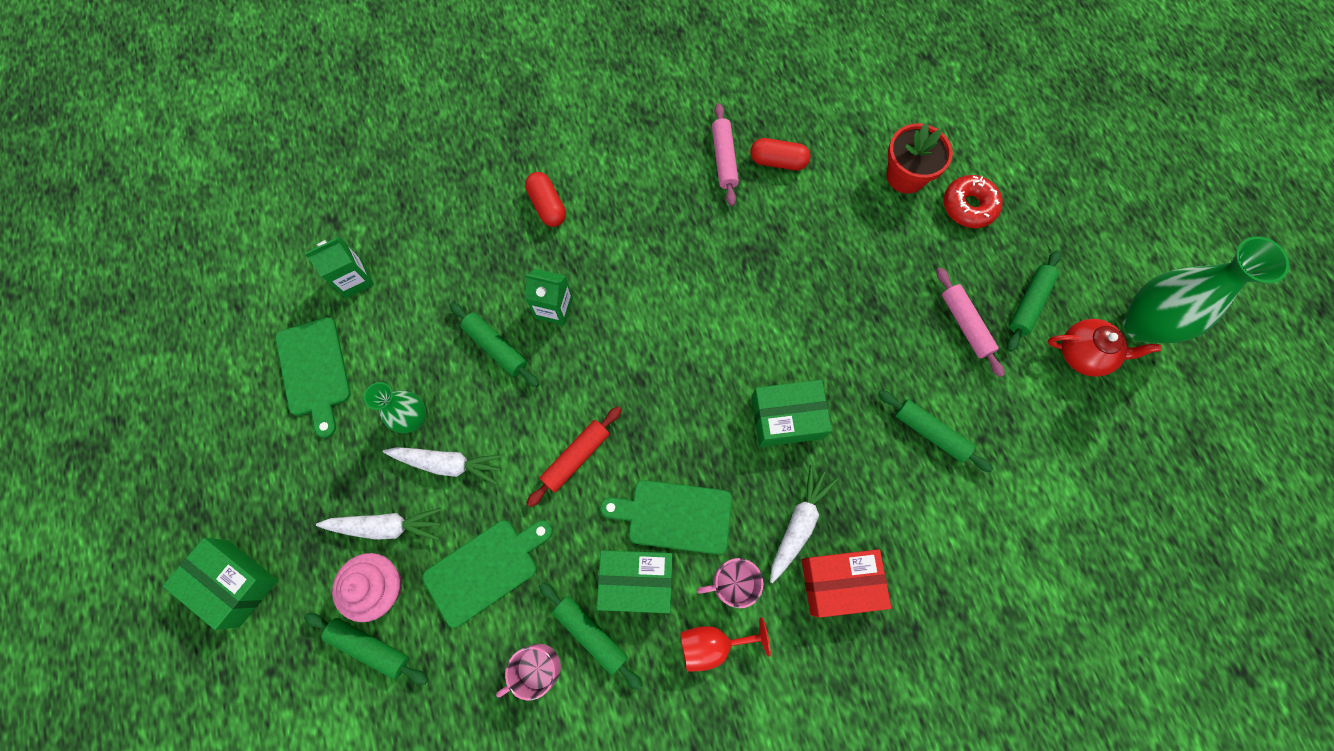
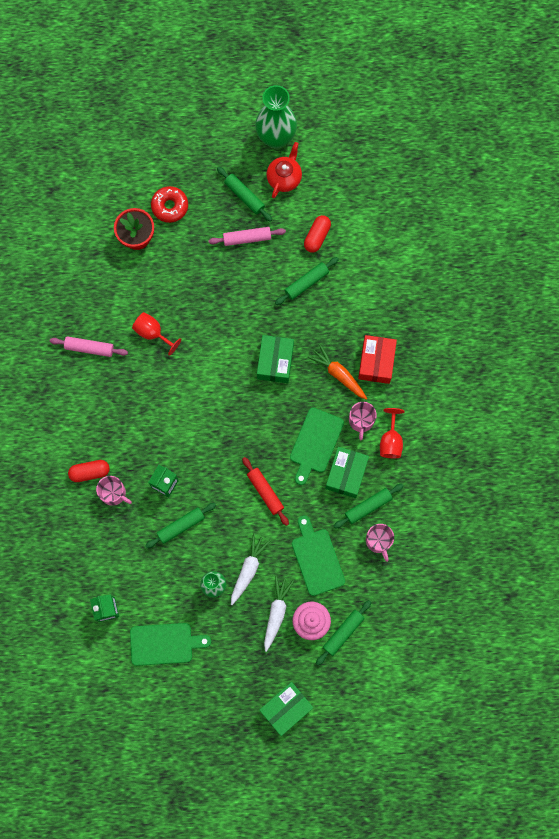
camera: 75 degrees left, 5 degrees up
red capsule [750,138,810,170] -> red capsule moved to [304,215,331,253]
white carrot [770,465,839,583] -> orange carrot [308,344,367,400]
none -> pink mug [96,476,132,506]
none -> red goblet [132,312,181,356]

